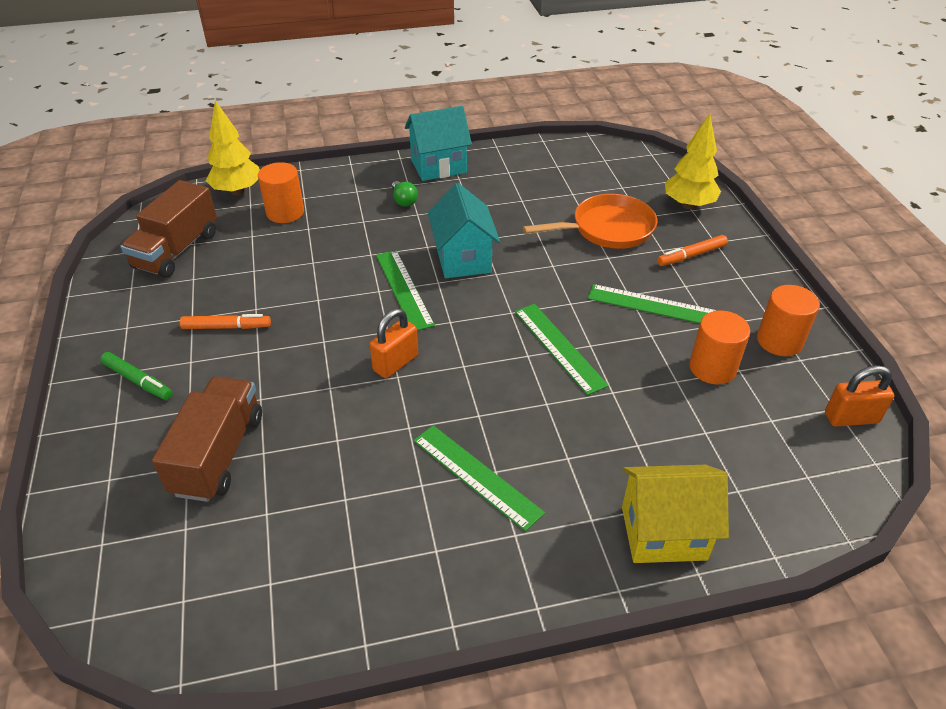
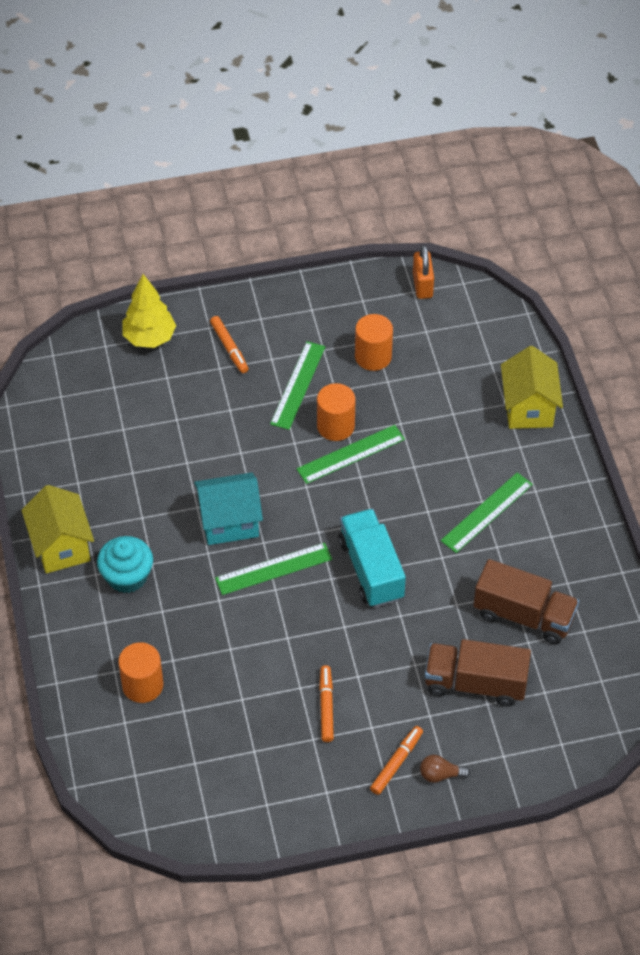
camera: 90 degrees left, 10 degrees up
green marker [100,352,173,400] -> orange marker [370,726,423,795]
brown truck [120,180,217,278] -> brown truck moved to [473,559,579,644]
yellow tree [206,100,260,195] -> none
orange padlock [369,308,418,378] -> turquoise truck [338,509,406,607]
green light bulb [392,181,418,207] -> turquoise cupcake [97,536,153,593]
turquoise house [405,106,472,181] -> yellow house [21,485,94,573]
orange pan [523,194,657,249] -> none
orange cylinder [757,285,820,356] -> orange cylinder moved to [317,383,356,441]
none -> brown light bulb [420,755,471,783]

